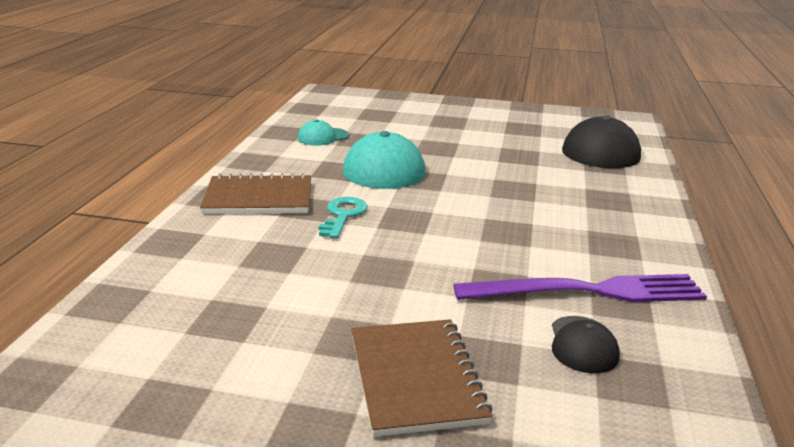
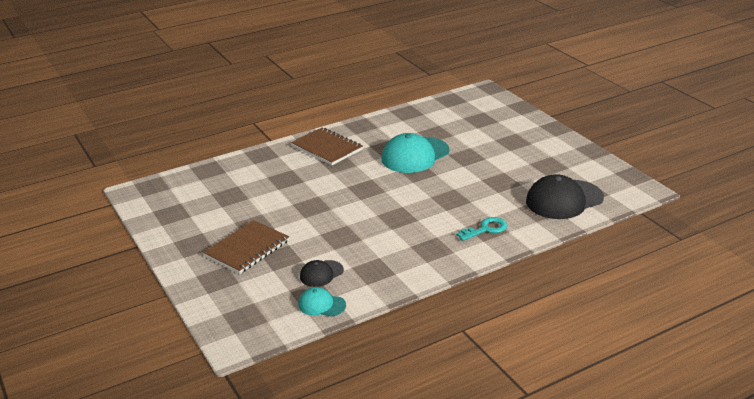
camera: 50 degrees right, 5 degrees up
turquoise cap [298,119,349,146] -> turquoise cap moved to [298,287,346,317]
turquoise key [319,197,368,238] -> turquoise key moved to [456,217,508,241]
purple fork [453,274,707,302] -> none

